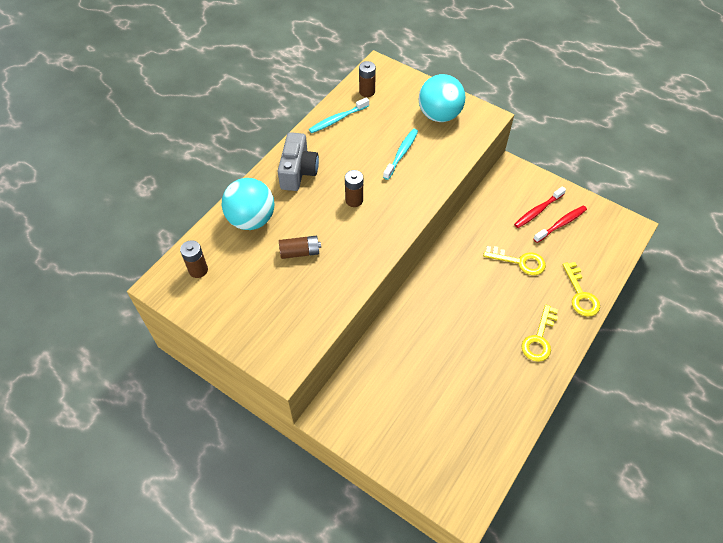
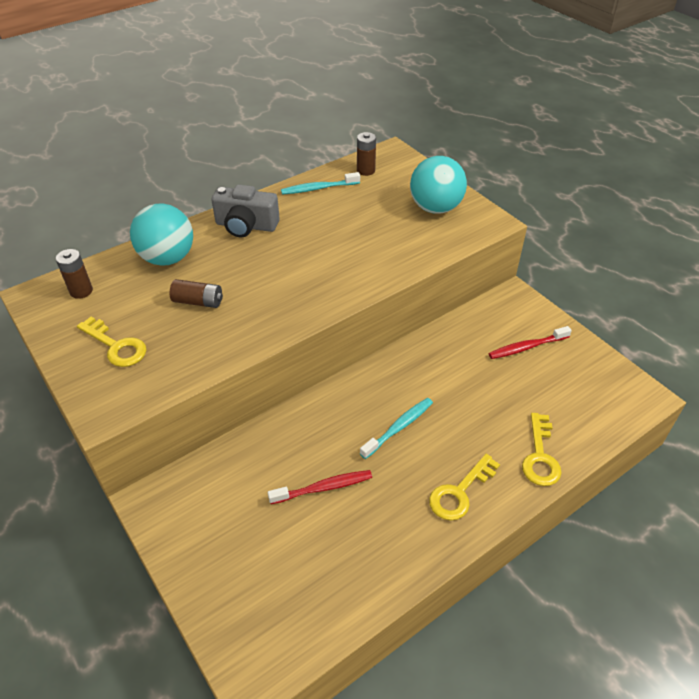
camera: 20 degrees right, 10 degrees down
grey camera [278,132,319,191] -> grey camera turned 75 degrees clockwise [211,184,280,237]
brown battery [345,170,363,207] -> none
turquoise toothbrush [383,129,418,180] -> turquoise toothbrush moved to [360,398,433,459]
yellow key [483,246,546,275] -> yellow key moved to [77,317,146,367]
red toothbrush [533,206,587,243] -> red toothbrush moved to [268,470,372,504]

